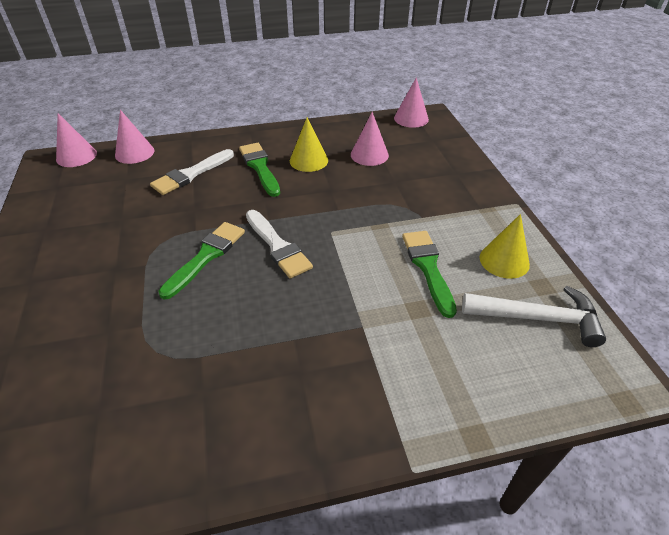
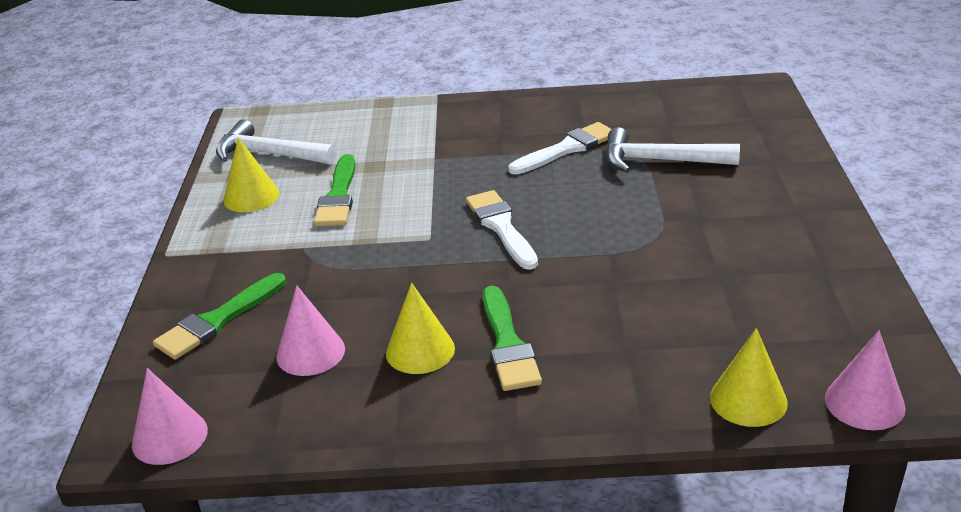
camera: 165 degrees left, 10 degrees down
pink cone [115,110,154,164] -> yellow cone [710,328,788,427]
white brush [150,149,234,195] -> white brush moved to [508,122,611,175]
green brush [159,222,245,300] -> green brush moved to [153,273,286,360]
none -> white hammer [606,127,740,173]

